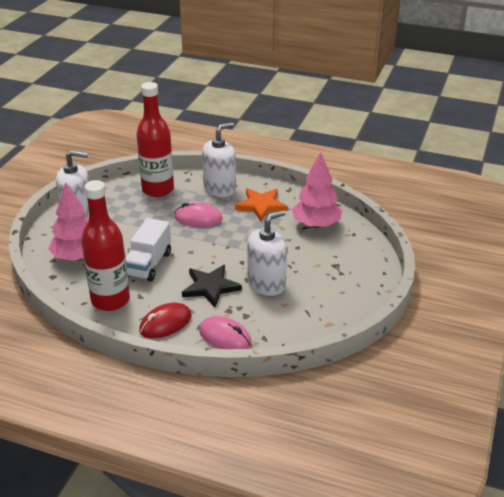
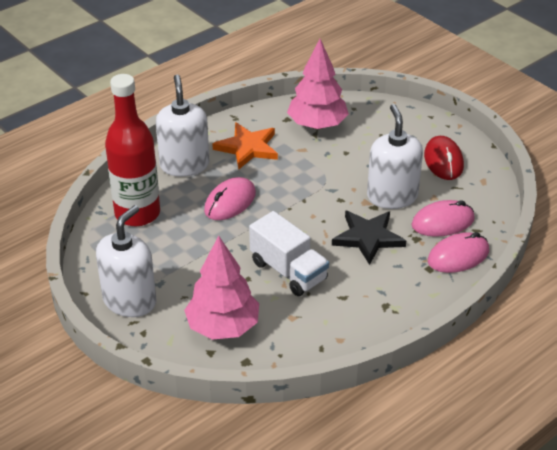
camera: 60 degrees left, 5 degrees up
red bottle [81,180,130,311] -> none
red mouse [139,303,192,338] -> red mouse moved to [424,136,464,180]
none -> pink mouse [411,200,475,237]

